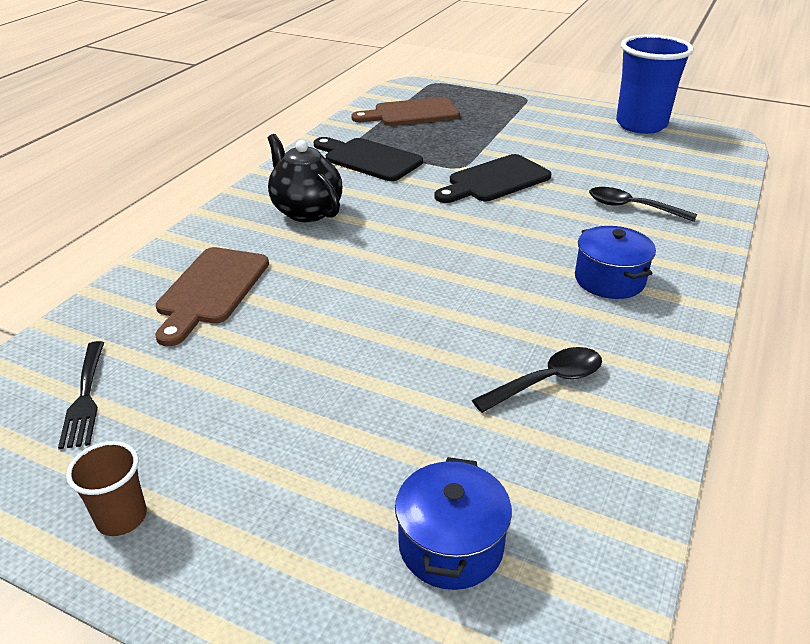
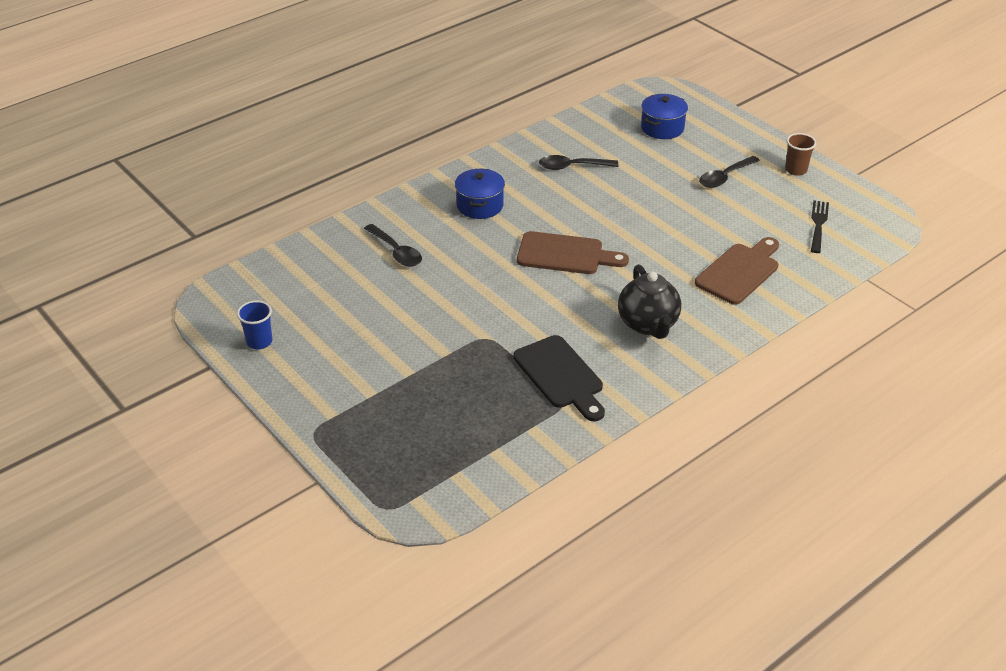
camera: 155 degrees left, 5 degrees up
brown cutting board [351,97,460,126] -> brown cutting board moved to [517,231,629,274]
black cutting board [434,154,551,203] -> none
blue cup [616,34,694,134] -> blue cup [237,300,272,349], size x0.48
none -> black spoon [699,156,760,188]

